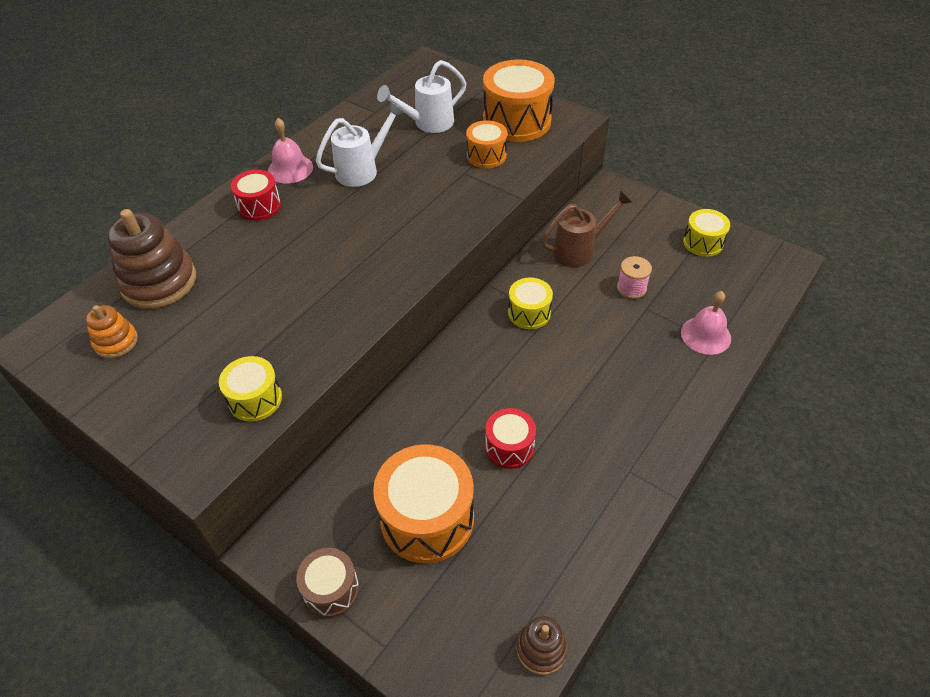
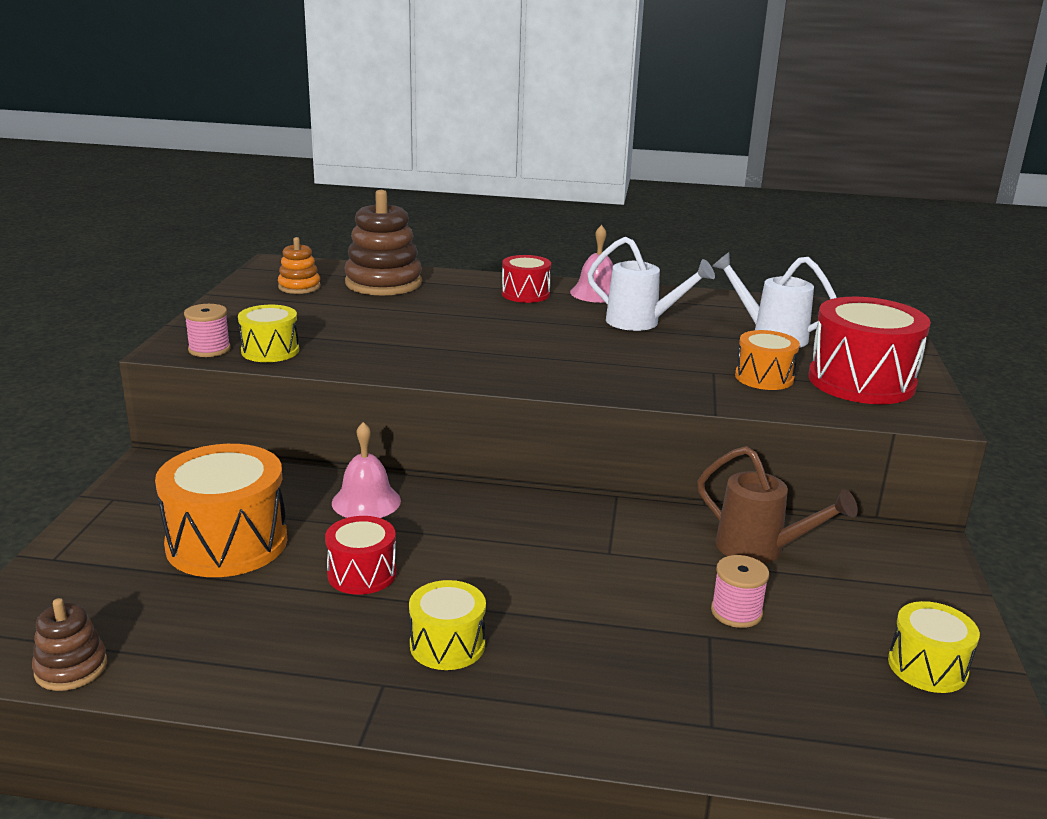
camera: 60 degrees right, 25 degrees down
brown drum [296,548,359,618] -> none
orange drum [483,59,555,142] -> red drum [808,297,931,404]
yellow drum [508,278,553,329] -> yellow drum moved to [409,580,486,670]
pink bell [681,291,731,355] -> pink bell moved to [332,422,401,518]
none -> pink spool [184,304,231,357]

